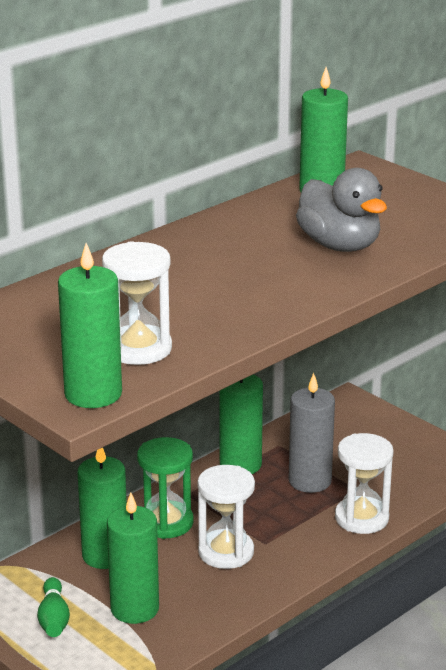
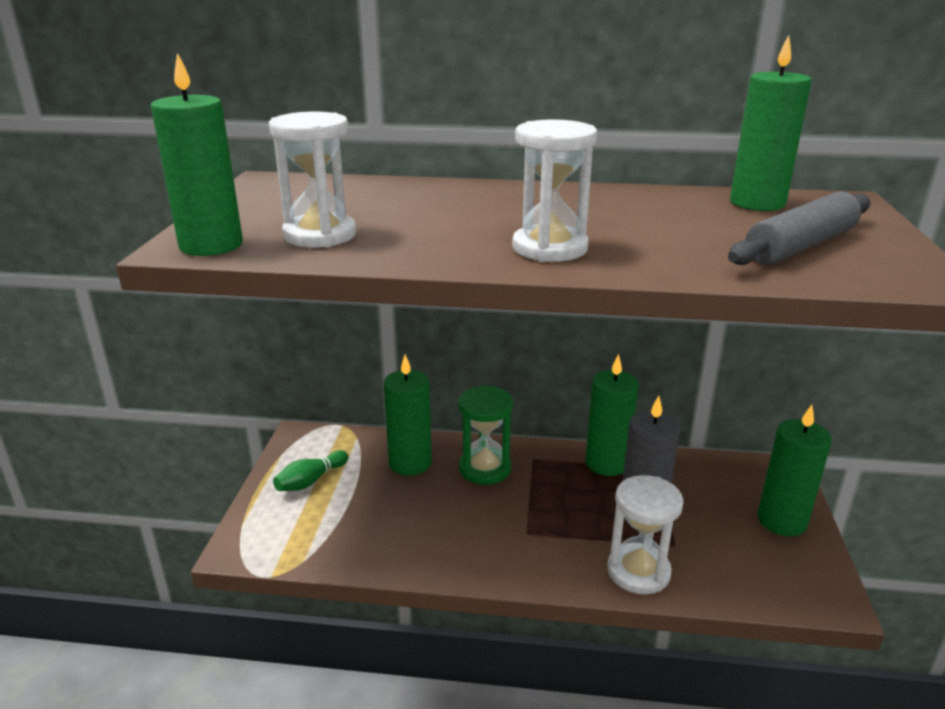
camera: 50 degrees right, 0 degrees up
green candle [107,492,159,624] -> green candle moved to [758,405,832,537]
white hourglass [198,465,255,569] -> white hourglass moved to [512,119,597,262]
grey duck [296,168,387,252] -> none
none -> grey rolling pin [728,191,871,265]

